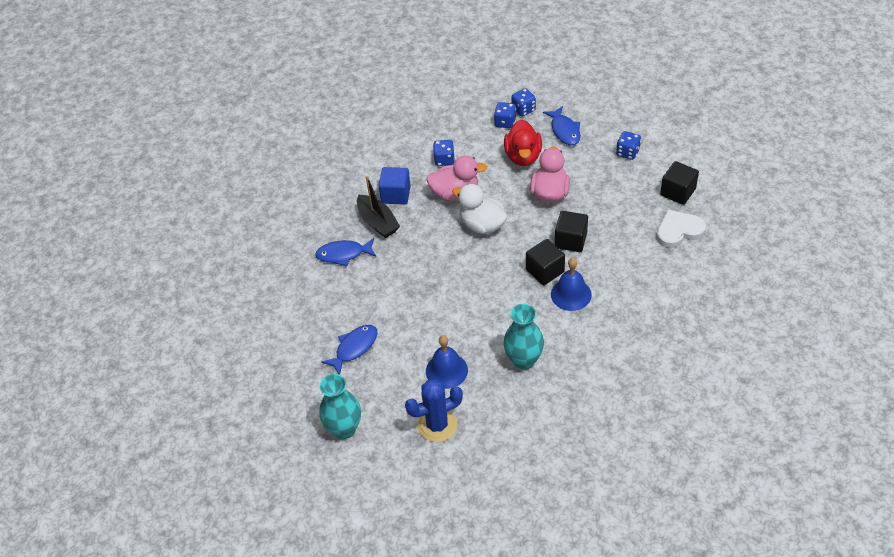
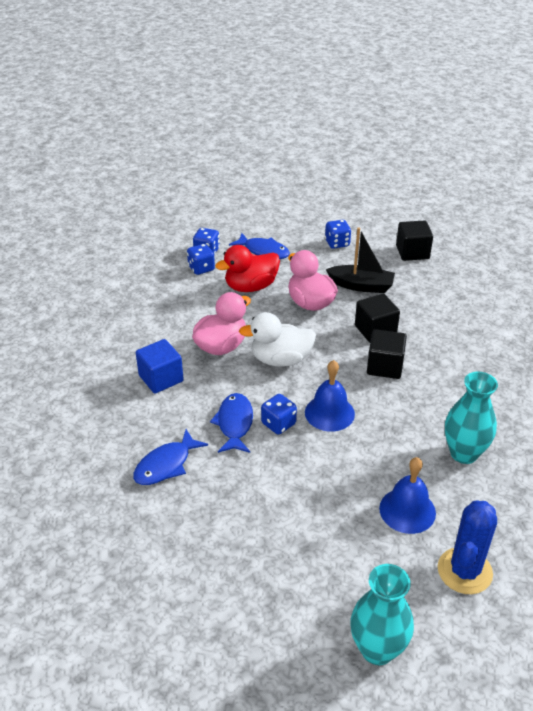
camera: 45 degrees left, 10 degrees down
blue fish [321,325,378,375] -> blue fish moved to [210,393,253,453]
black boat [357,176,400,238] -> black boat moved to [326,228,395,293]
blue dice [433,140,455,166] -> blue dice moved to [261,394,297,434]
red duck [504,119,542,166] -> red duck turned 105 degrees clockwise [215,245,280,292]
blue bell [551,258,592,311] -> blue bell moved to [305,360,355,432]
white heart [656,210,706,248] -> none

